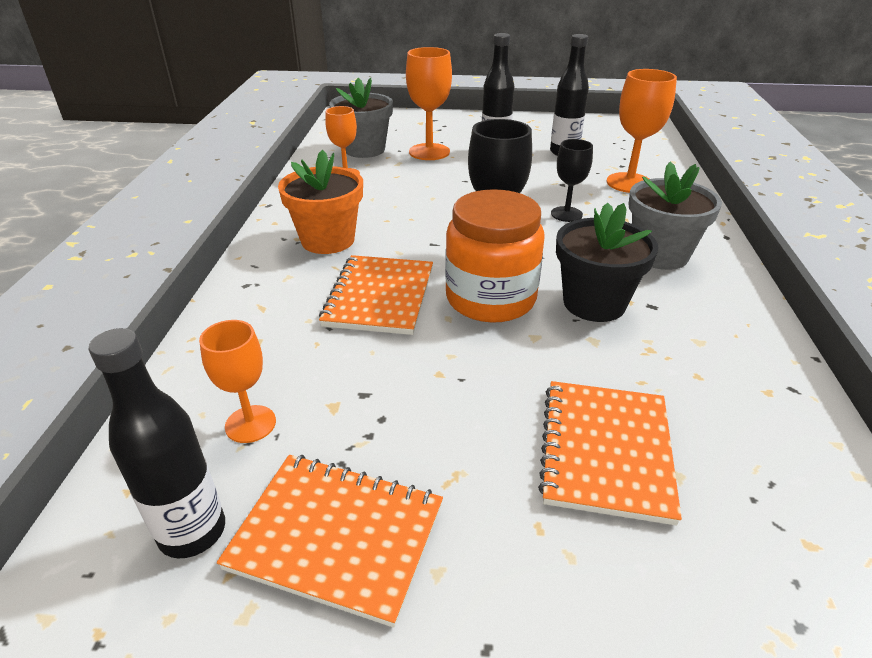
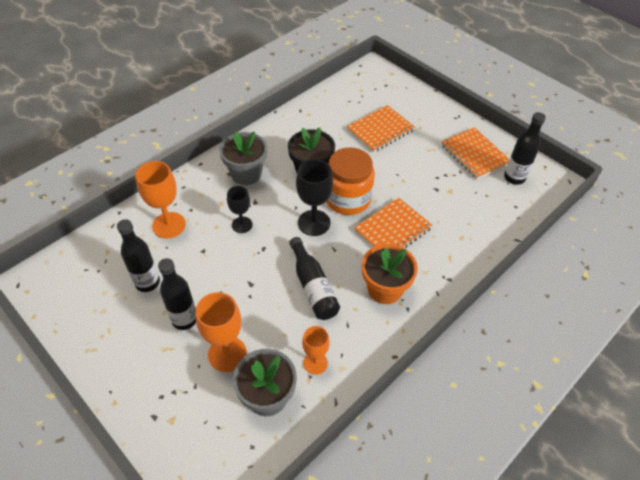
camera: 140 degrees left, 15 degrees up
orange goblet [199,320,276,443] -> none
none -> black bottle [289,237,340,320]

